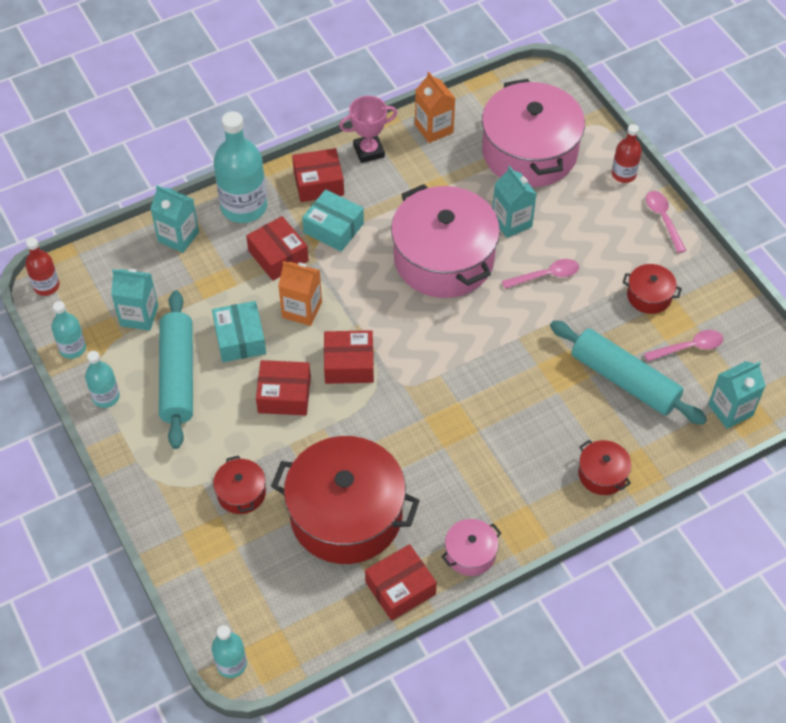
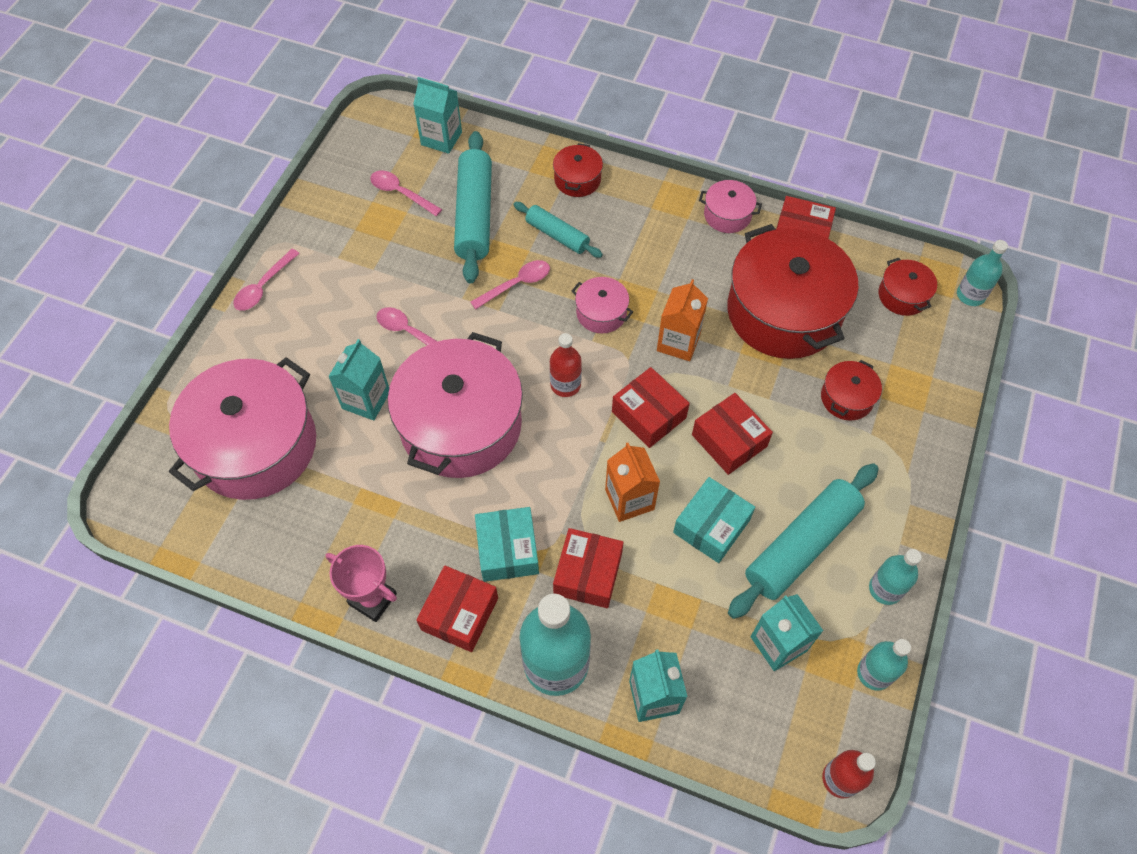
camera: 130 degrees left, 5 degrees up
red box [292,148,344,202] -> red box turned 75 degrees clockwise [416,566,498,652]
orange carton [415,72,456,143] -> orange carton moved to [657,279,708,361]
red bottle [612,124,642,183] -> red bottle moved to [550,333,582,397]
red pot [622,264,682,314] -> red pot moved to [878,258,937,316]
none -> pink spoon [470,260,550,310]
none -> turquoise rolling pin [513,202,603,258]
none -> pink pot [572,277,633,333]

